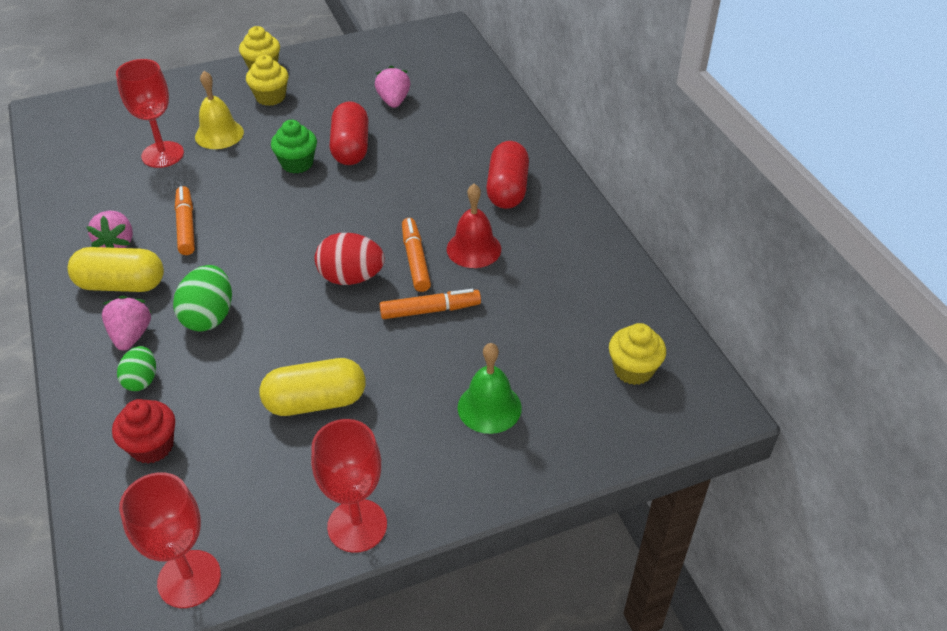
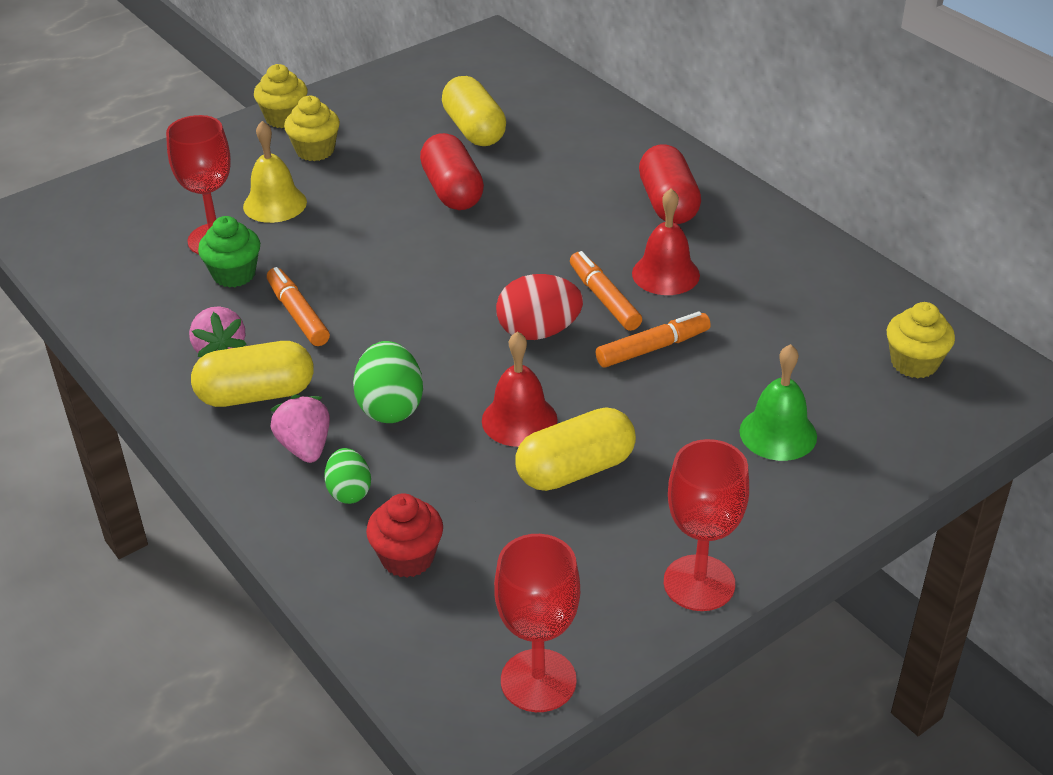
camera: 15 degrees left, 5 degrees down
green cupcake [271,120,317,173] -> green cupcake moved to [198,216,260,288]
pink strawberry [375,65,410,108] -> yellow capsule [442,76,506,146]
none -> red bell [482,331,558,447]

